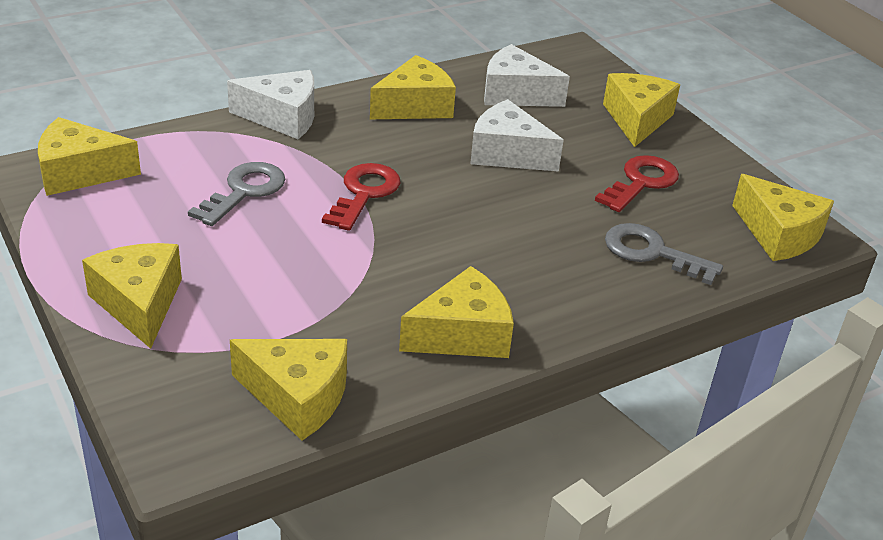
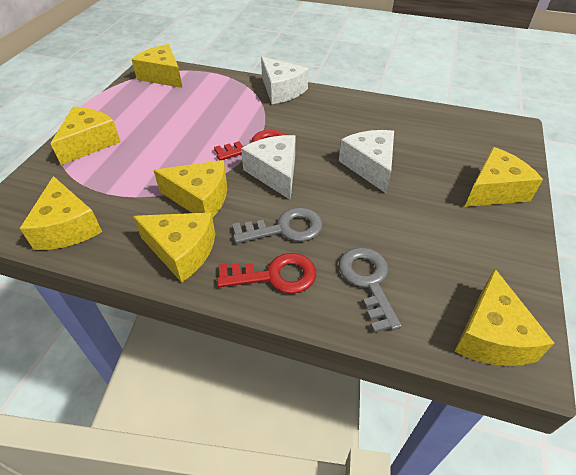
camera: 50 degrees right, 10 degrees up
grey key [188,162,285,226] -> grey key moved to [232,207,323,244]
yellow cheese [370,55,456,119] -> yellow cheese moved to [153,160,227,218]
white cheese [484,44,570,107] -> white cheese moved to [241,135,295,200]
red key [595,155,679,212] -> red key moved to [217,253,316,294]

